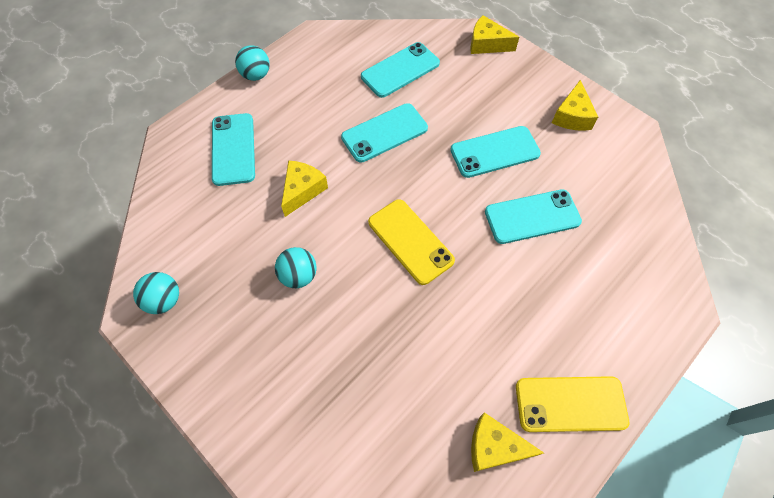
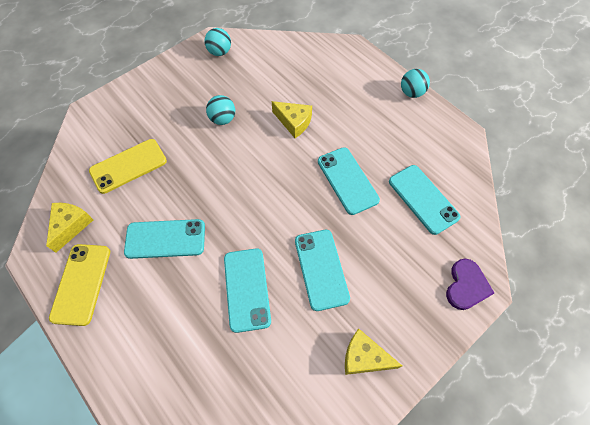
camera: 95 degrees right, 0 degrees up
turquoise phone [212,113,255,186] -> turquoise phone moved to [124,219,205,259]
yellow phone [368,199,455,285] -> yellow phone moved to [89,139,167,194]
yellow cheese [470,15,519,54] -> purple heart [446,259,494,310]

